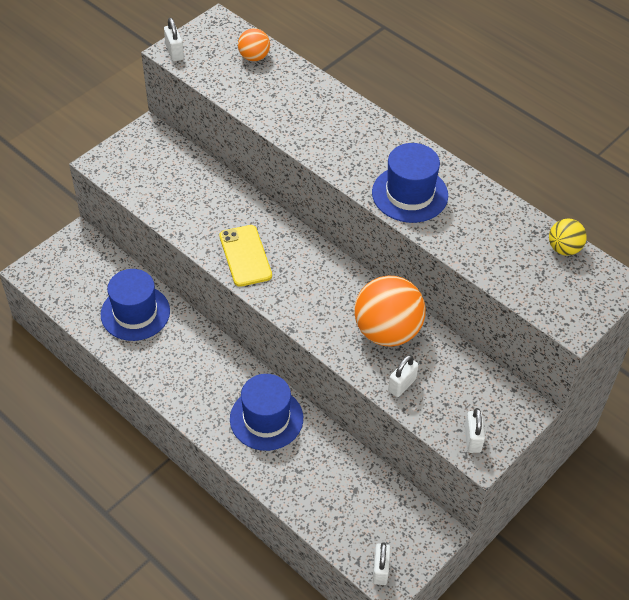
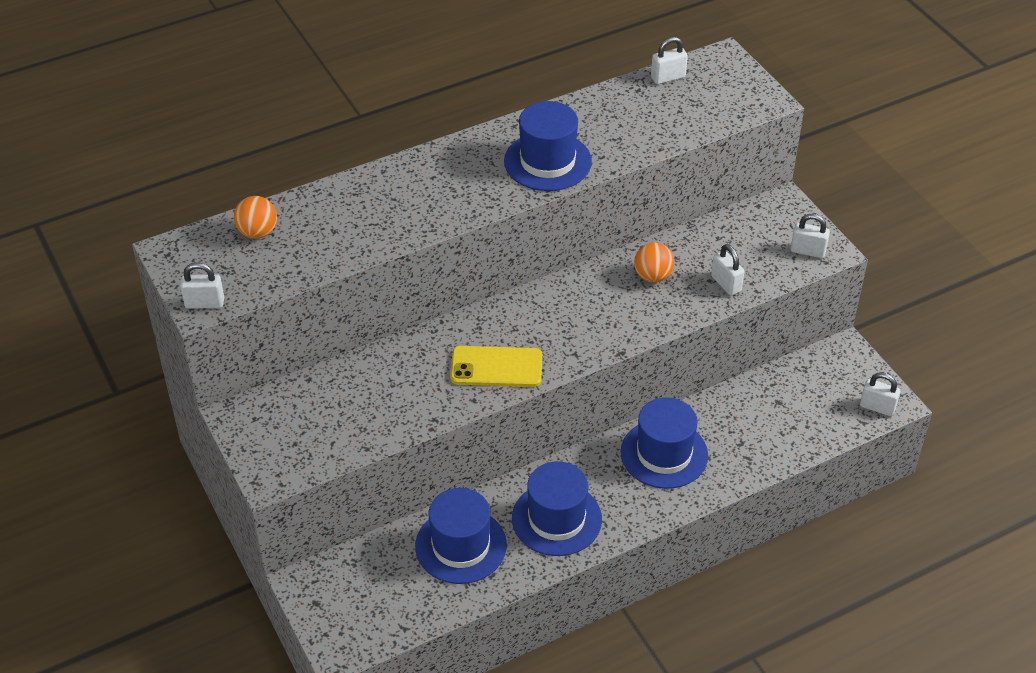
camera: 70 degrees left, 5 degrees down
orange ball [354,276,426,347] -> orange ball [634,242,674,282], size x0.51
yellow ball [549,219,587,256] -> white padlock [651,37,688,84]
none -> blue hat [512,461,602,556]

